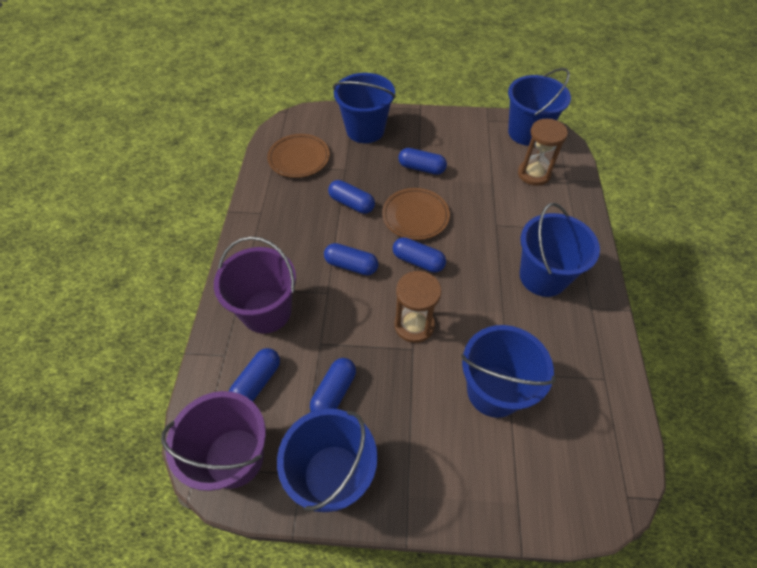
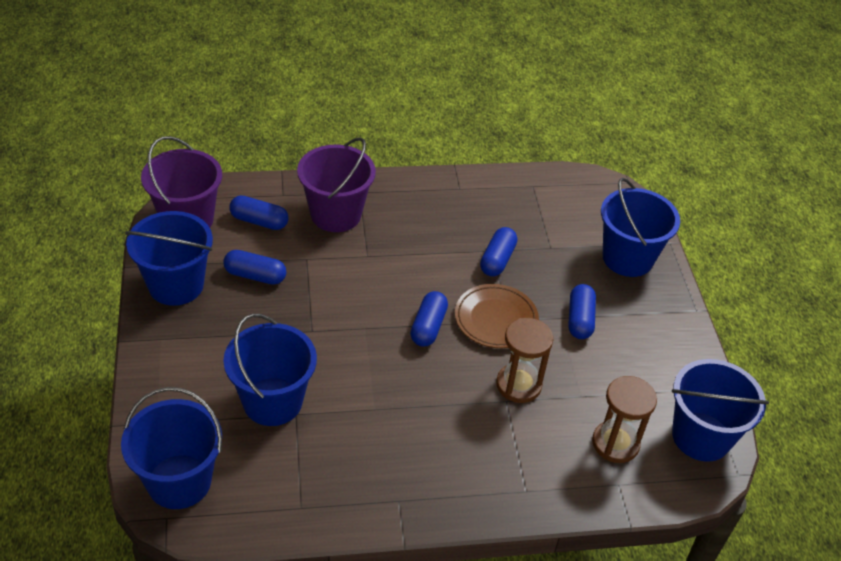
camera: 75 degrees right, 10 degrees down
brown plate [267,134,330,178] -> none
blue capsule [324,243,378,275] -> none
brown hourglass [394,271,442,343] -> brown hourglass moved to [496,318,553,403]
blue bucket [520,203,600,297] -> blue bucket moved to [121,387,222,509]

